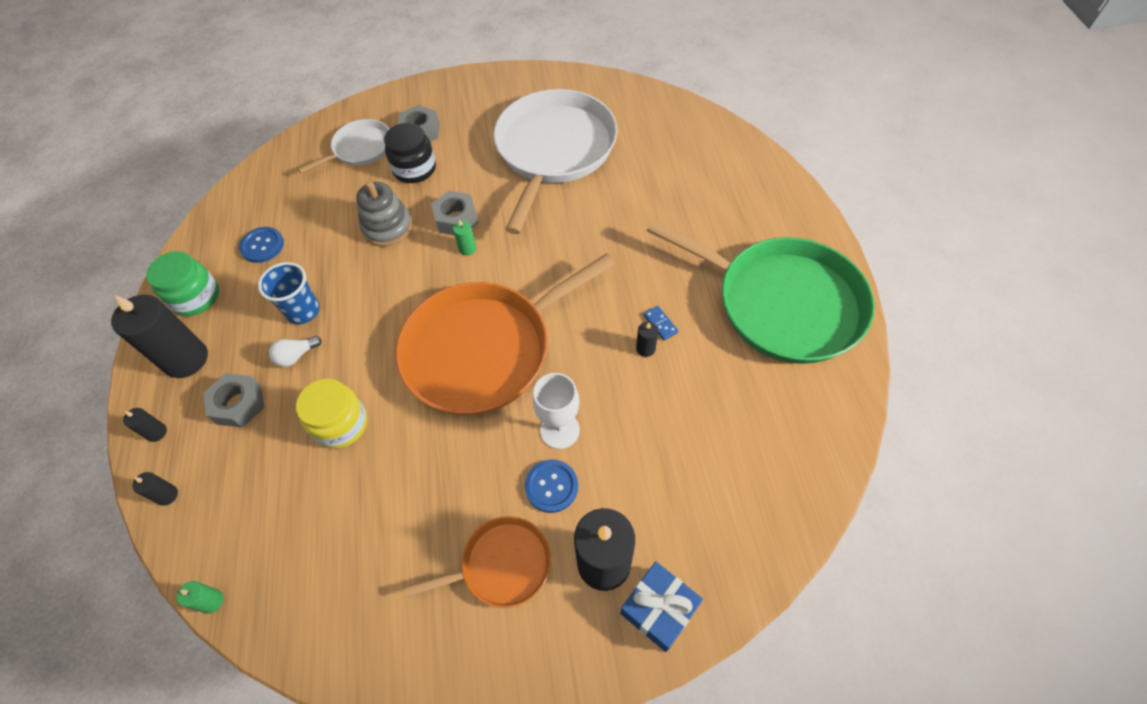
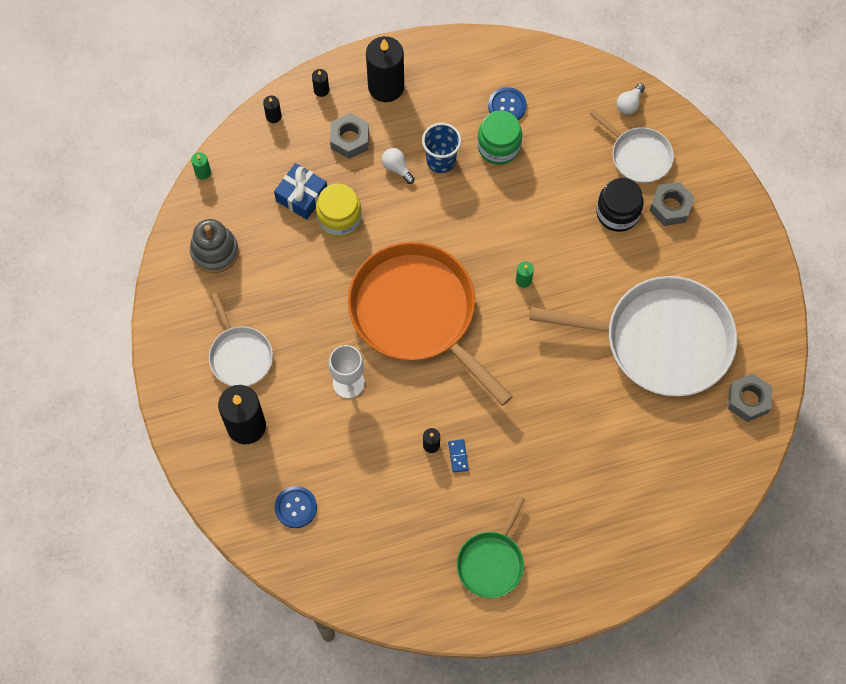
camera: 80 degrees right, 10 degrees up
green jar [146,251,219,316] -> green jar moved to [477,110,522,165]
grey stacking toy [356,181,412,247] -> grey stacking toy moved to [190,219,239,273]
orange pan [405,516,551,608] -> white pan [209,293,273,386]
grey nut [431,191,479,235] -> grey nut moved to [728,374,772,422]
blue button [525,459,578,513] -> blue button moved to [275,486,317,528]
blue gift [620,562,703,652] -> blue gift moved to [274,163,327,220]
blue domino [644,306,678,340] -> blue domino turned 60 degrees counterclockwise [448,439,469,473]
green pan [646,220,875,364] -> green pan [457,496,525,598], size x0.50
none -> white light bulb [617,83,645,114]

